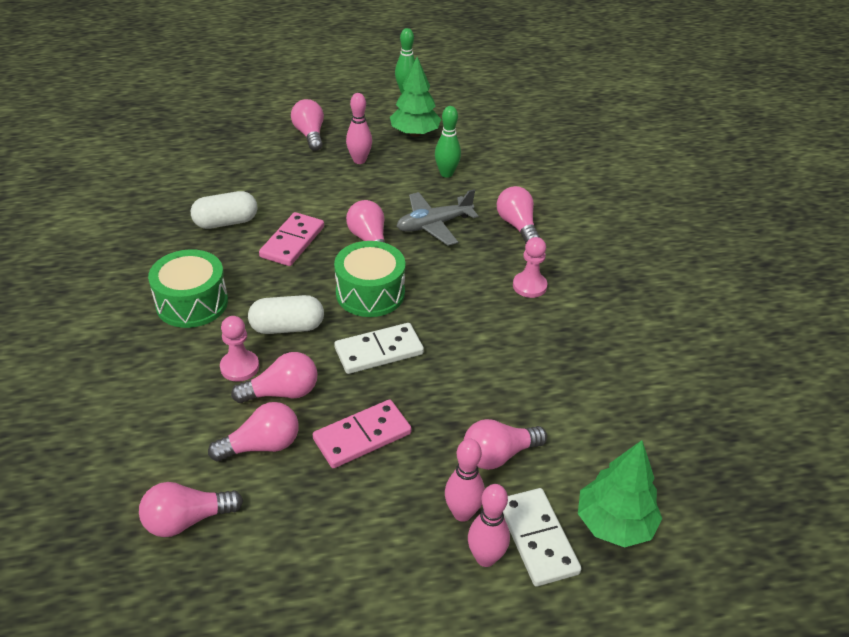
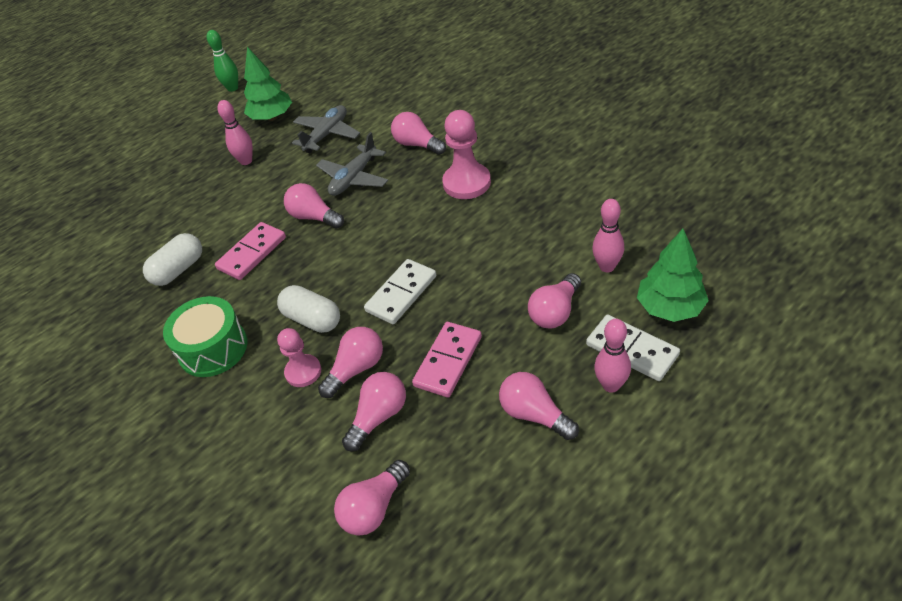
camera: 25 degrees left, 5 degrees up
white capsule [248,295,324,334] -> white capsule turned 75 degrees clockwise [277,285,340,333]
pink domino [259,212,324,266] -> pink domino turned 45 degrees clockwise [215,222,286,280]
pink light bulb [291,99,324,151] -> pink light bulb moved to [499,372,579,440]
green drum [334,241,406,317] -> none
green bowling pin [435,106,461,178] -> grey plane [292,105,360,153]
pink bowling pin [445,438,485,522] -> pink bowling pin moved to [592,199,624,272]
pink pawn [513,237,547,298] -> pink pawn [442,110,491,199], size x1.60

